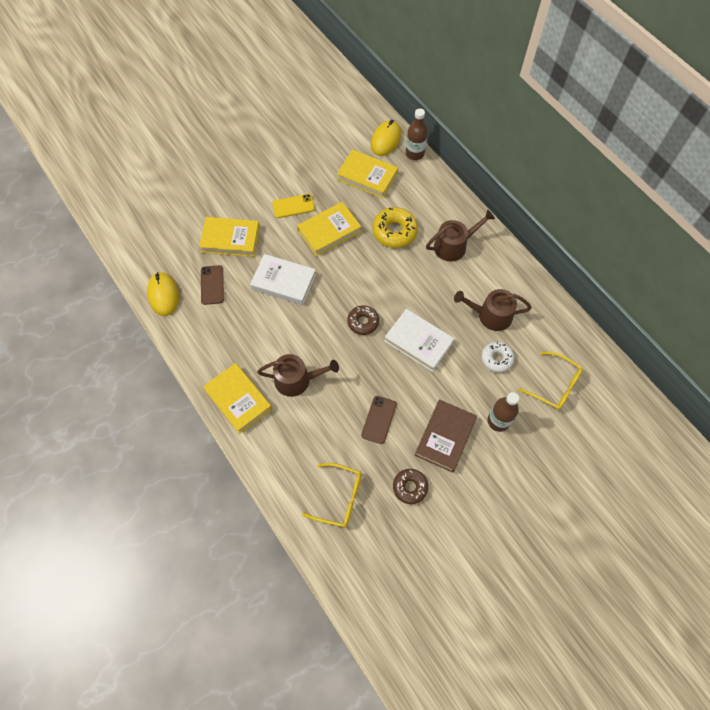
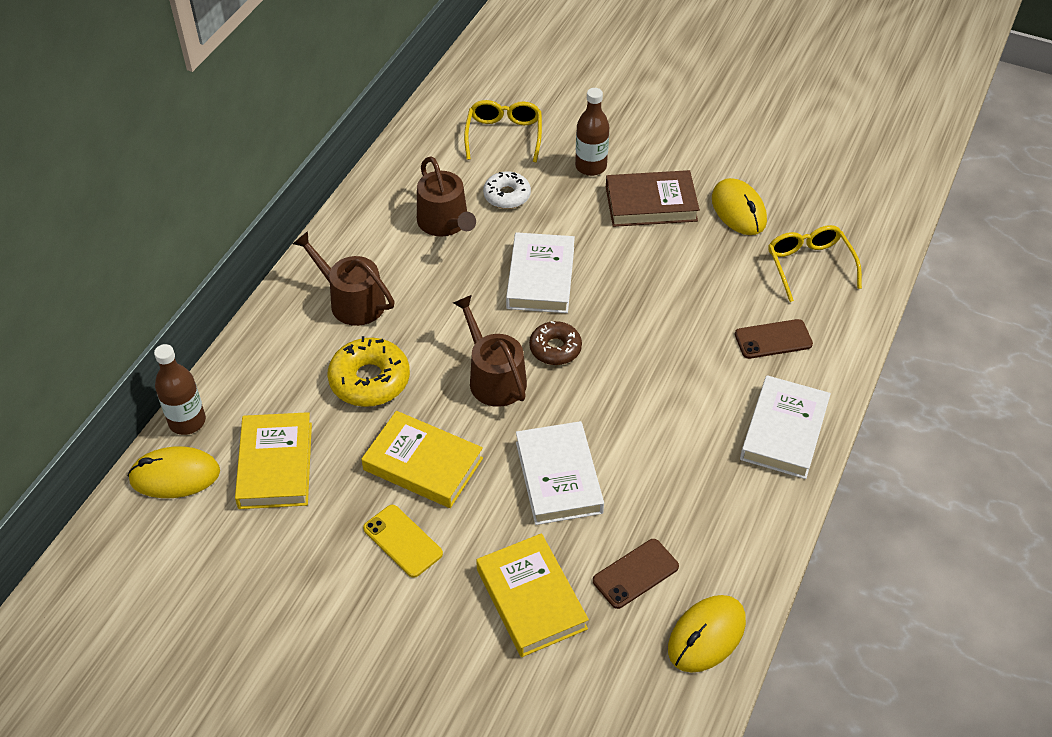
camera: 120 degrees left, 15 degrees down
yellow book [203,363,272,434] -> white book [740,375,831,479]
brown watering can [257,354,339,397] -> brown watering can moved to [453,295,527,407]
brown phone [361,396,397,444] -> brown phone moved to [735,319,813,359]
brown donut [393,469,428,504] -> yellow mouse [712,178,767,235]

